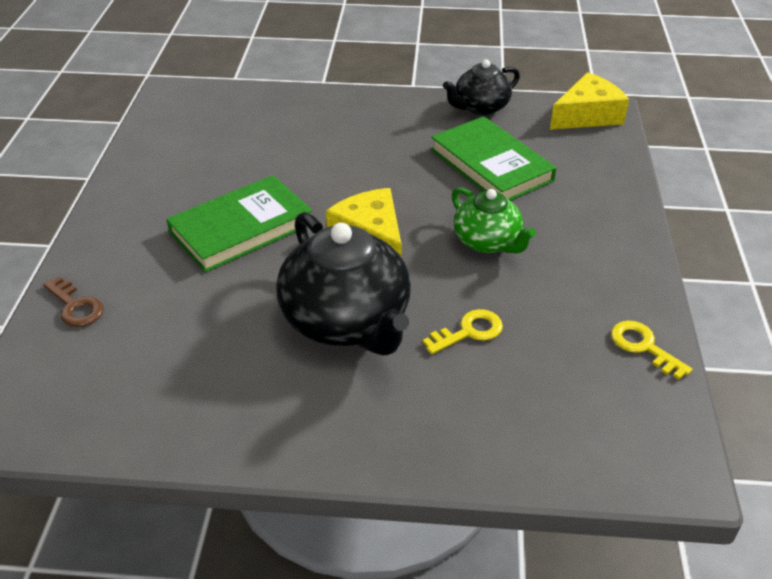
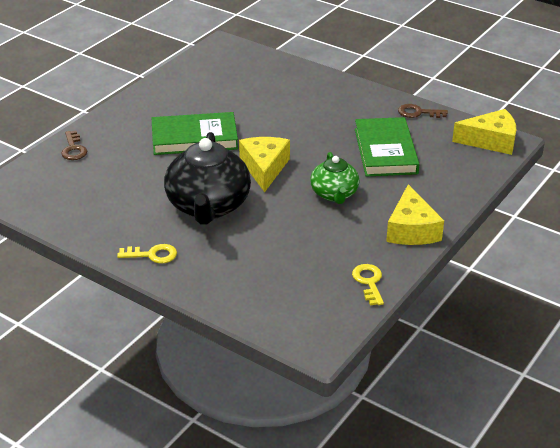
camera: 30 degrees right, 5 degrees down
yellow key [423,309,503,354] -> yellow key moved to [117,244,177,263]
black teapot [443,59,520,115] -> brown key [398,104,448,118]
none -> yellow cheese [386,184,444,245]

